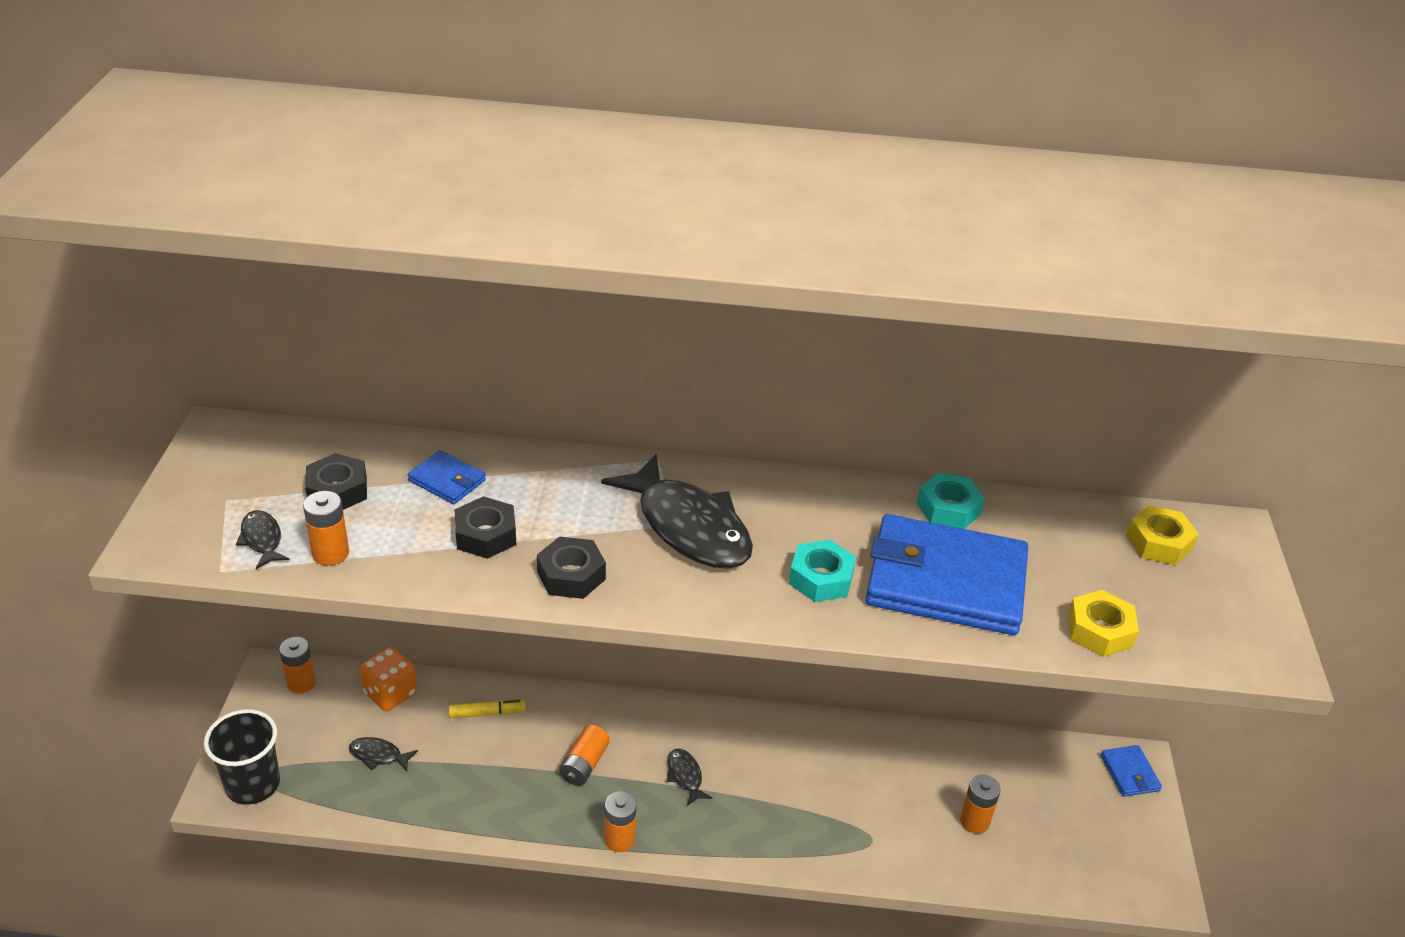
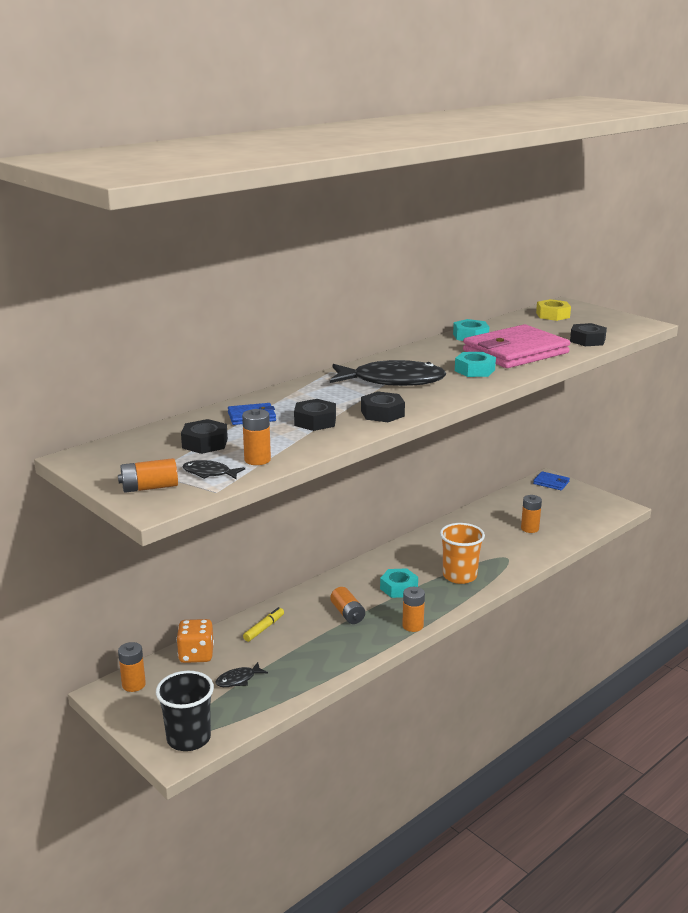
camera: 45 degrees left, 15 degrees down
black fish [667,749,712,806] -> turquoise nut [380,568,418,598]
blue wallet [866,514,1028,635] -> pink wallet [463,324,570,368]
yellow nut [1068,590,1139,657] -> black nut [570,323,607,346]
none -> orange battery [118,458,178,493]
none -> orange cup [440,523,485,584]

